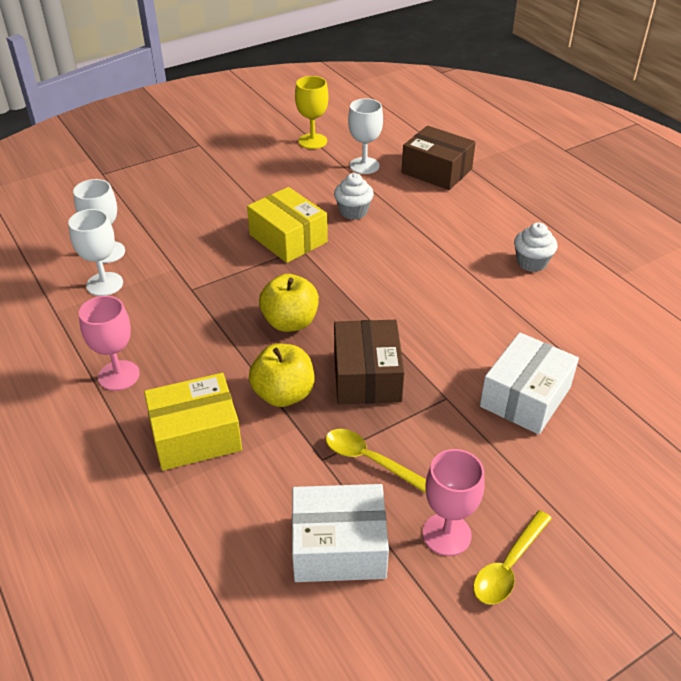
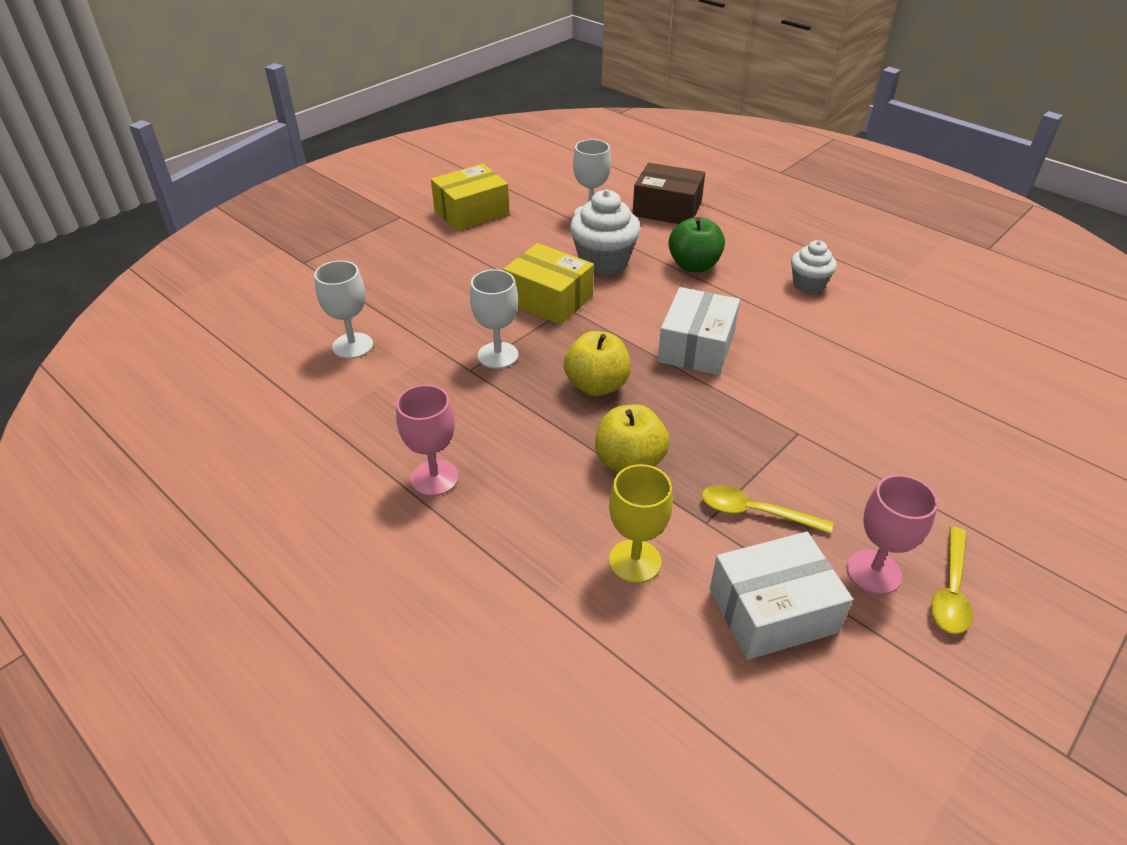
camera: 15 degrees left, 0 degrees up
white goblet [68,209,123,296] -> white goblet moved to [470,269,518,369]
yellow box [144,373,242,471] -> yellow box moved to [431,164,510,231]
yellow goblet [295,76,328,149] -> yellow goblet moved to [609,464,673,583]
white cupcake [334,173,374,220] -> white cupcake [570,190,641,275], size x1.62
brown box [334,320,404,405] -> none
white box [480,332,579,434] -> white box moved to [658,287,740,375]
none -> green apple [668,217,725,272]

